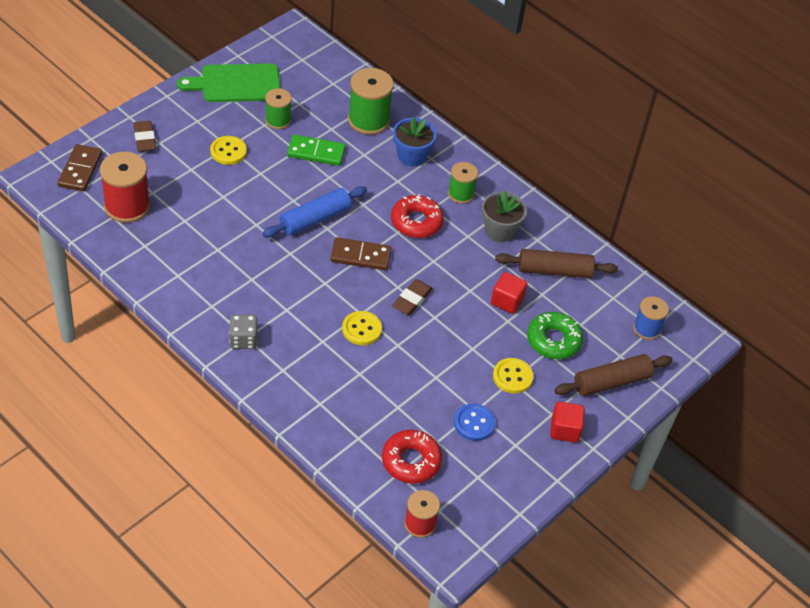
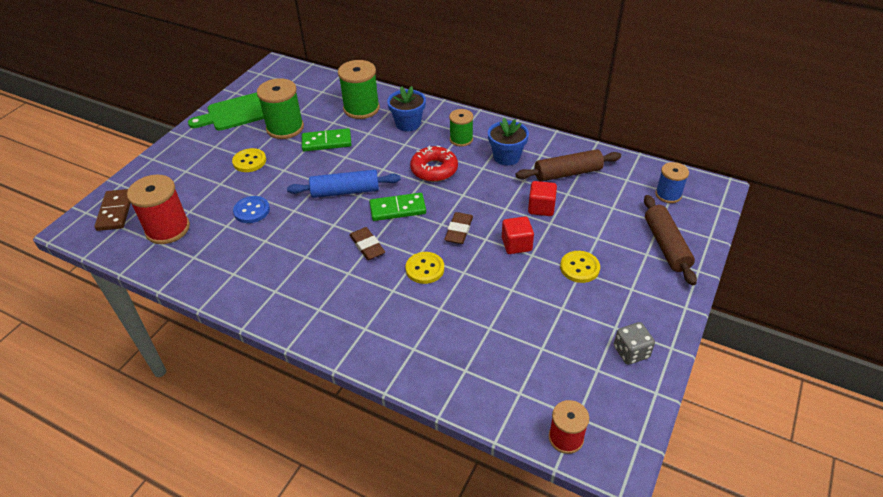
camera: 10 degrees left, 5 degrees down
brown eraser [133,121,156,152] -> brown eraser moved to [350,227,385,260]
grey dice [229,314,258,349] -> grey dice moved to [614,322,655,365]
blue rolling pin [262,186,367,238] -> blue rolling pin turned 45 degrees clockwise [287,170,401,198]
green spool [265,88,292,129] -> green spool [257,78,304,139], size x1.64
brown domino [330,237,391,270] -> green domino [369,193,426,221]
red donut [382,430,442,484] -> none
blue button [454,404,496,441] -> blue button moved to [233,196,270,223]
grey flower pot [482,191,527,242] -> blue flower pot [488,117,529,165]
green donut [527,312,583,359] -> none
red cube [550,402,585,443] -> red cube moved to [502,216,534,254]
brown rolling pin [554,354,673,396] -> brown rolling pin turned 60 degrees counterclockwise [644,195,697,286]

